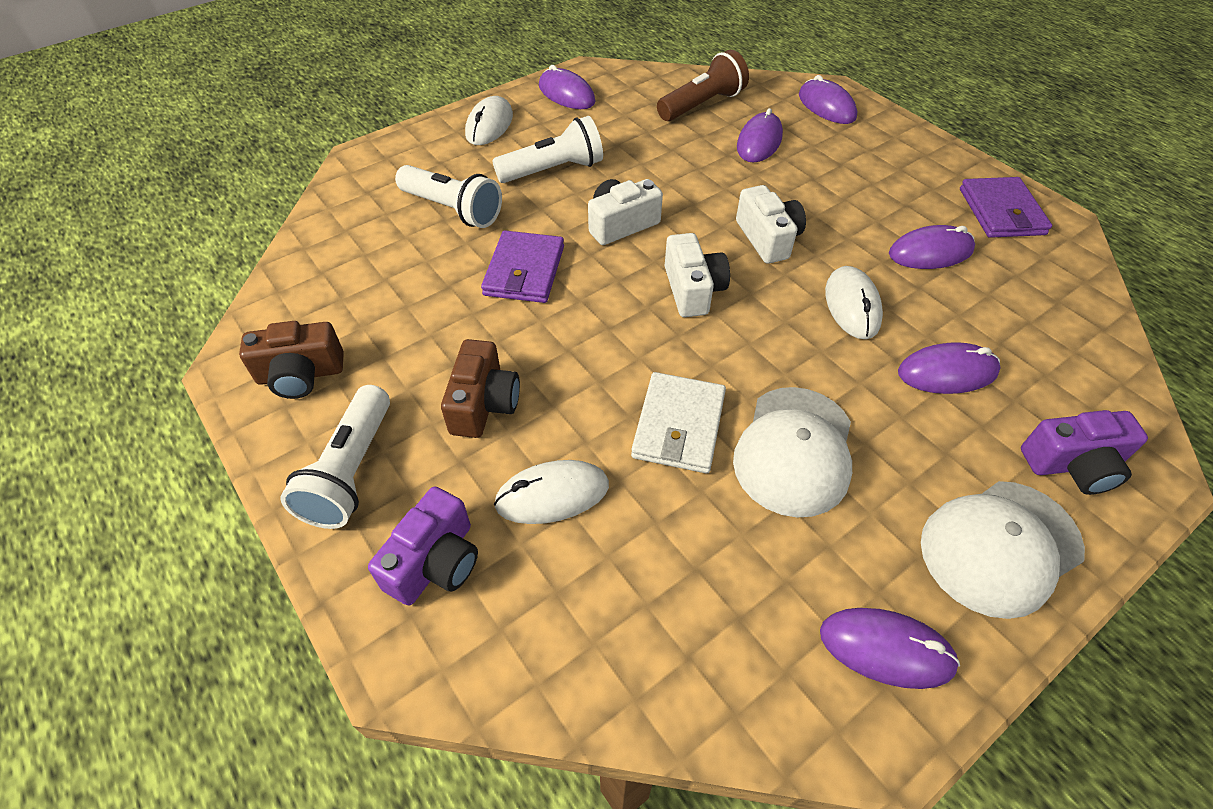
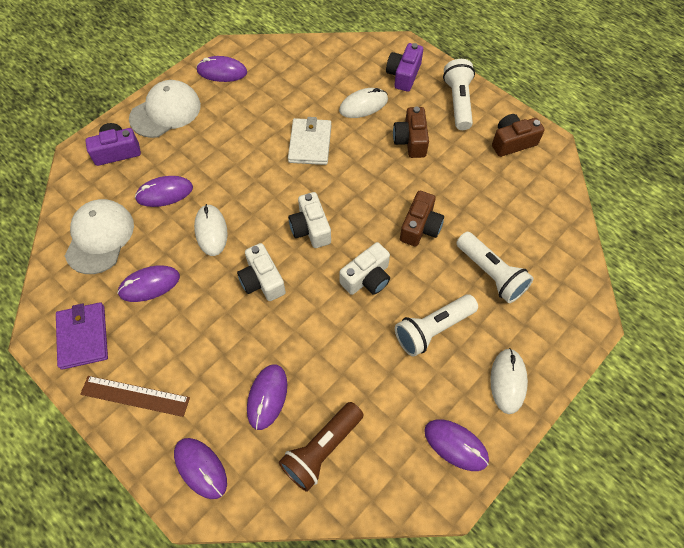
camera: 170 degrees right, 10 degrees up
white flashlight [395,165,502,228] -> white flashlight turned 150 degrees counterclockwise [456,232,534,303]
purple wallet [481,231,564,303] -> brown camera [400,191,444,246]
white cap [733,387,852,518] -> white cap moved to [65,199,134,274]
none -> brown ruler [80,376,190,417]

